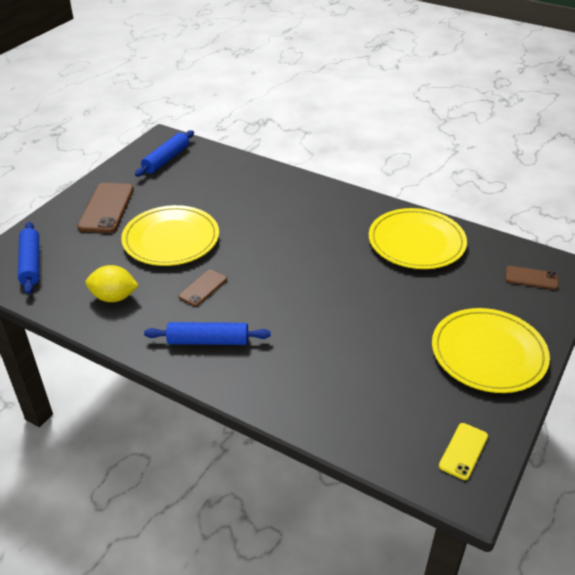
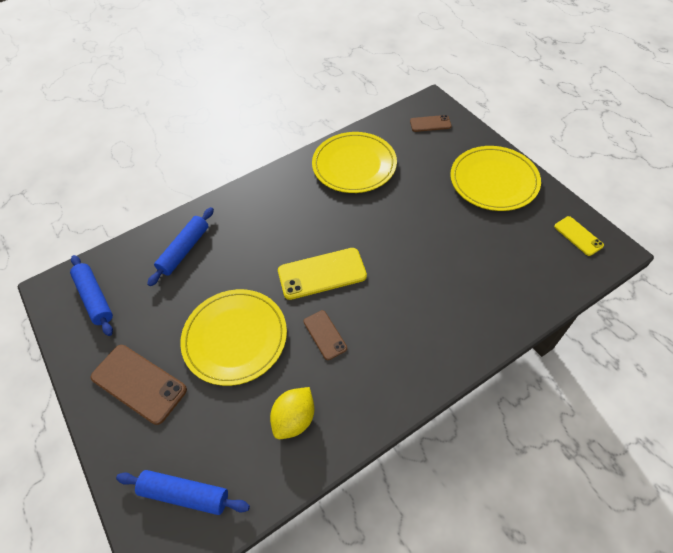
camera: 60 degrees left, 15 degrees up
blue rolling pin [144,322,271,345] -> blue rolling pin moved to [147,207,214,286]
brown phone [506,266,558,290] -> brown phone turned 45 degrees clockwise [410,115,451,132]
none -> yellow phone [278,248,367,300]

